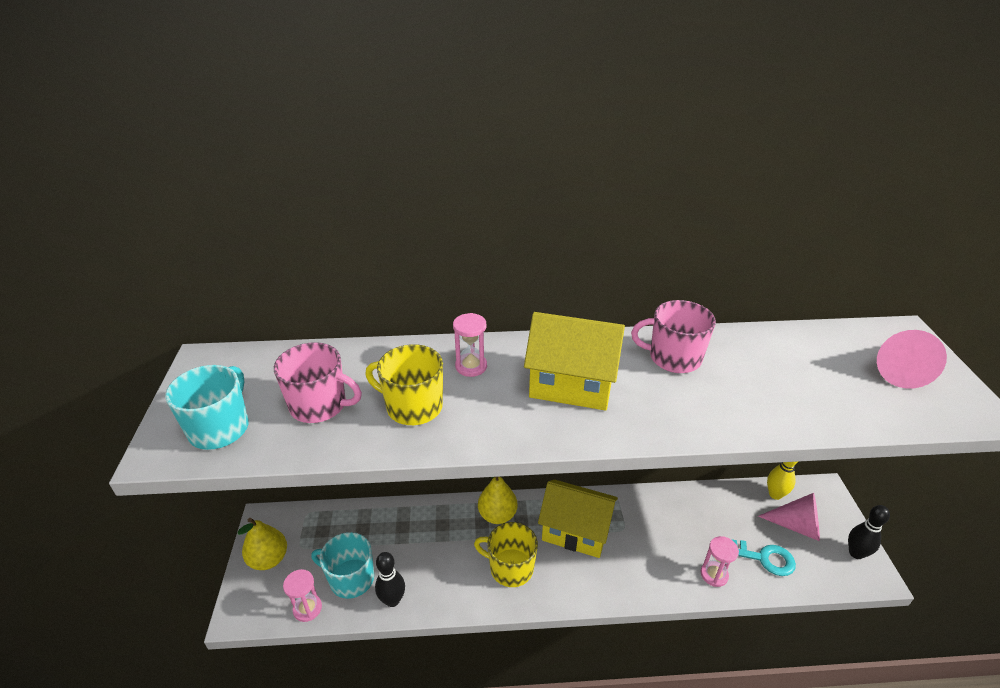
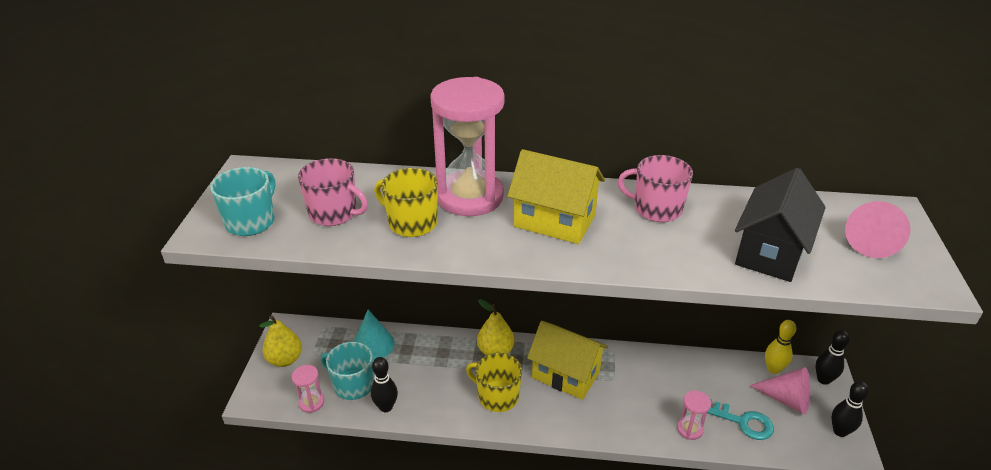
camera: 10 degrees right, 0 degrees up
pink hourglass [453,313,487,377] -> pink hourglass [430,77,505,216], size x2.35
none -> turquoise cone [354,310,395,361]
none -> black house [735,168,826,282]
none -> black bowling pin [816,330,850,385]

